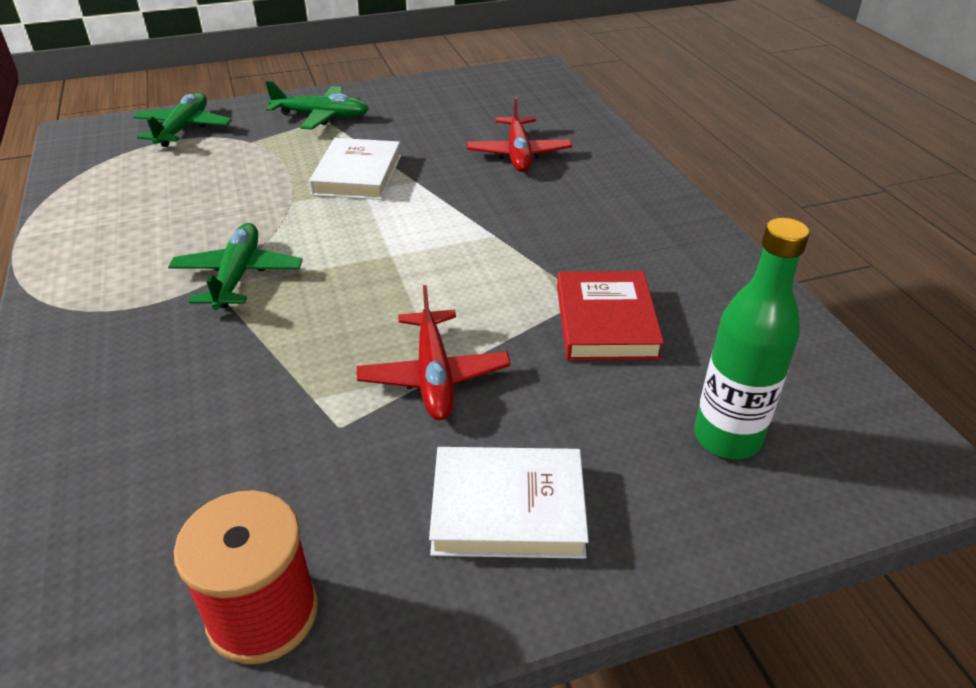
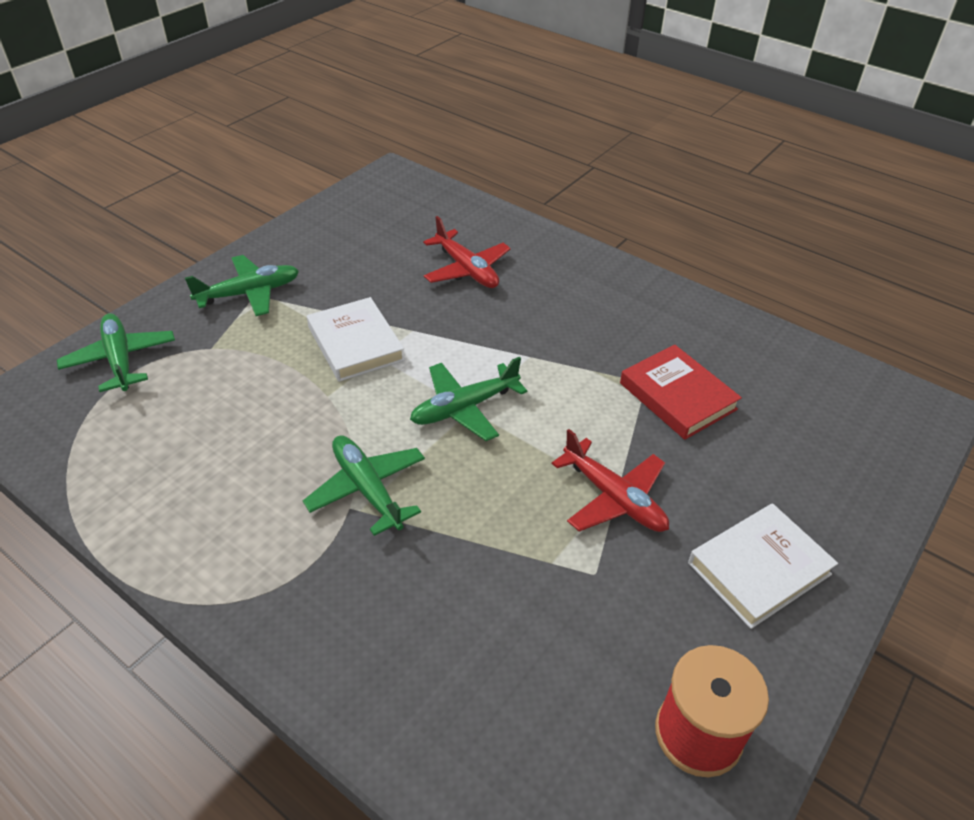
camera: 35 degrees left, 5 degrees up
green bottle [694,218,810,459] -> none
none -> green plane [410,357,527,441]

